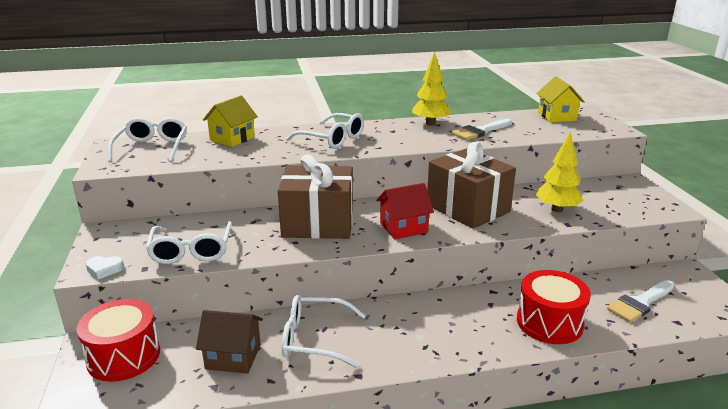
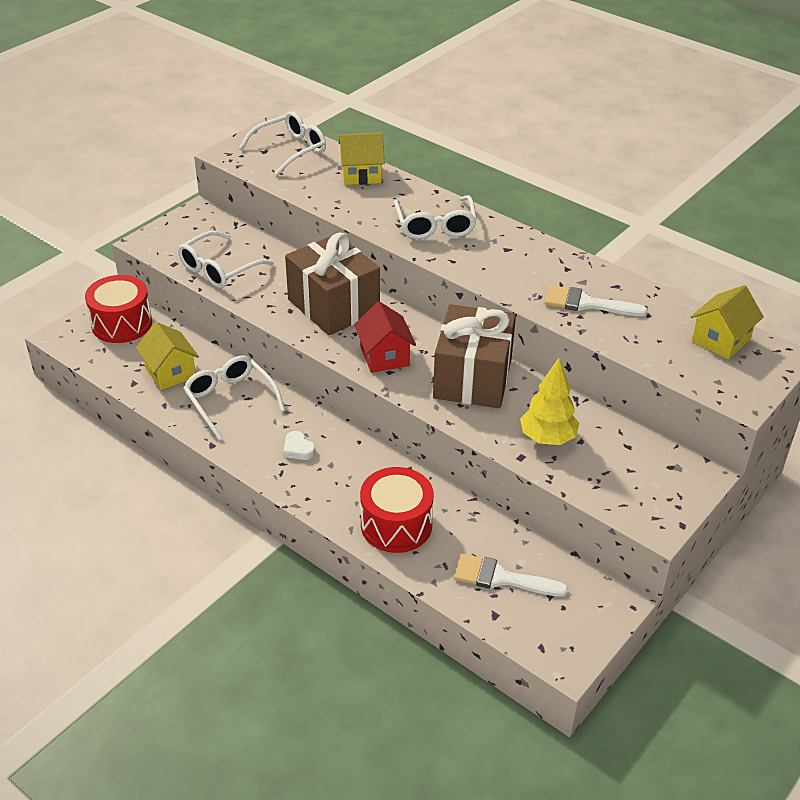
camera: 50 degrees right, 15 degrees up
white heart [86,256,124,279] -> white heart moved to [284,431,315,460]
brown house [196,310,263,374] -> yellow house [136,322,199,390]
red house [376,183,434,239] -> red house turned 45 degrees clockwise [354,301,416,373]
yellow tree [412,52,452,125] -> none

